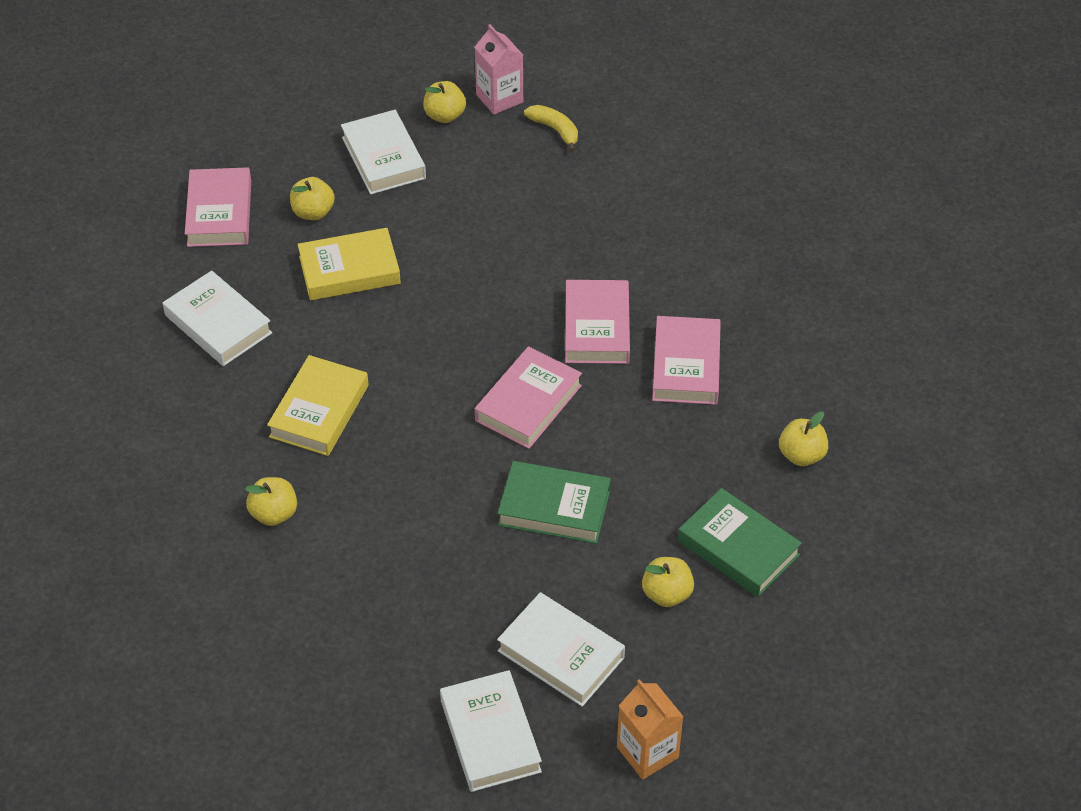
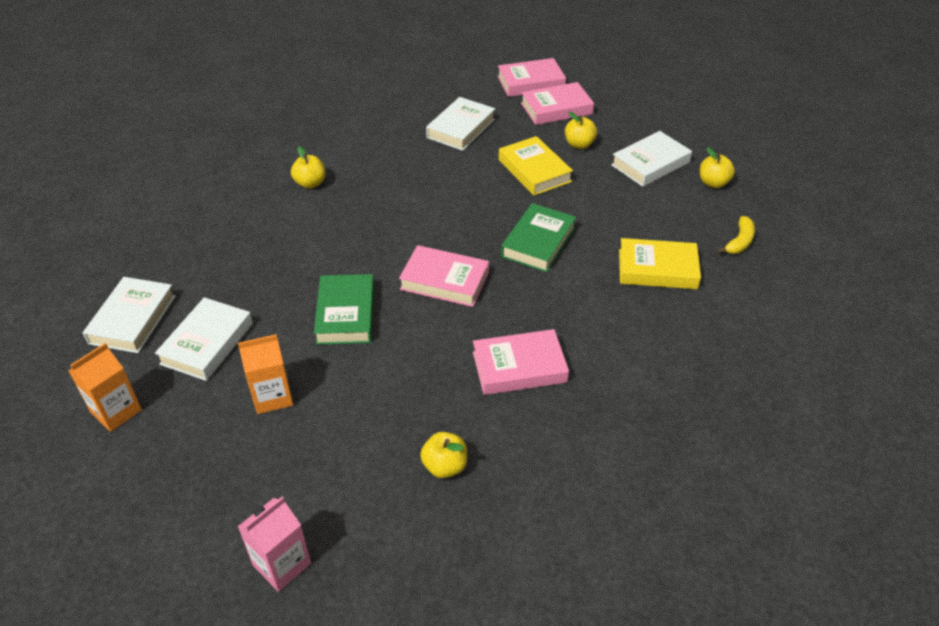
camera: 75 degrees right, 5 degrees down
yellow book [267,355,369,456] -> yellow book moved to [619,238,701,289]
white book [440,670,542,792] -> white book turned 45 degrees counterclockwise [83,277,176,353]
pink carton [475,24,523,115] -> pink carton moved to [237,497,311,592]
pink book [565,280,630,364] -> pink book moved to [498,58,566,97]
yellow apple [642,557,694,607] -> orange carton [238,334,293,414]
green book [678,488,802,597] -> green book moved to [501,203,576,272]

